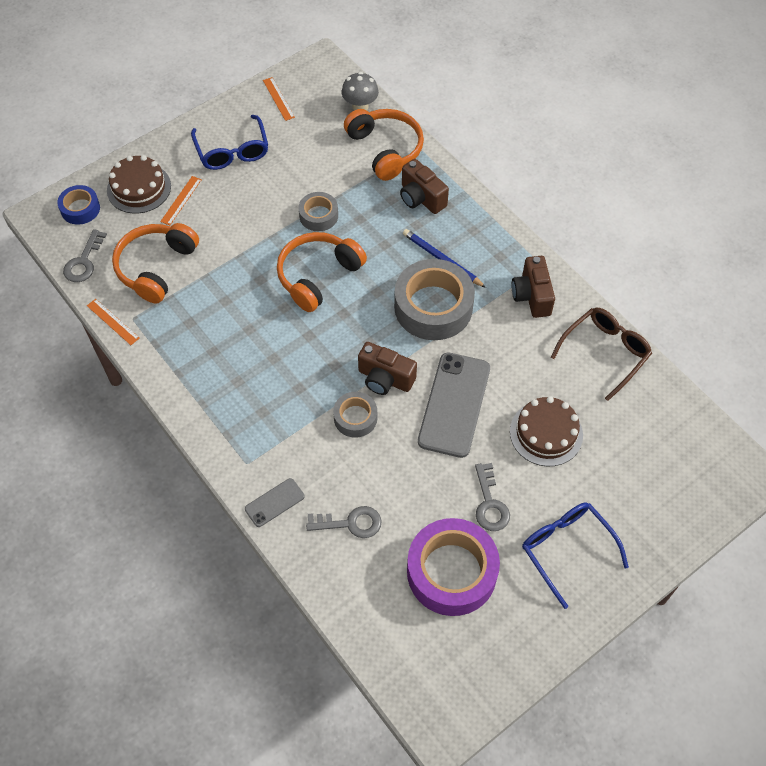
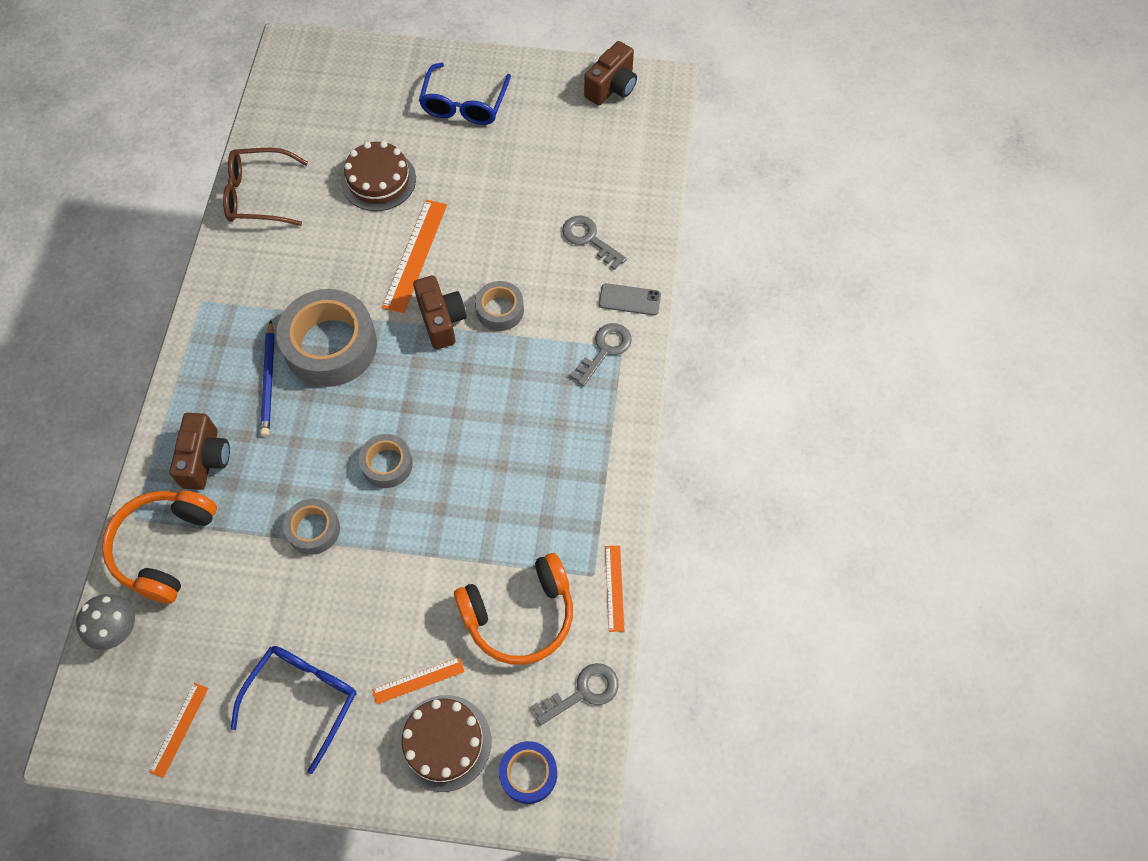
camera: 135 degrees left, 5 degrees up
orange headphones [277,232,367,312] -> grey tape [359,434,413,488]
purple tape [407,518,500,616] -> none
grey phone [418,352,490,458] -> orange ruler [382,200,447,313]
grey key [475,463,510,531] -> grey key moved to [570,323,632,386]
brown camera [512,256,555,318] -> brown camera moved to [584,41,637,105]

